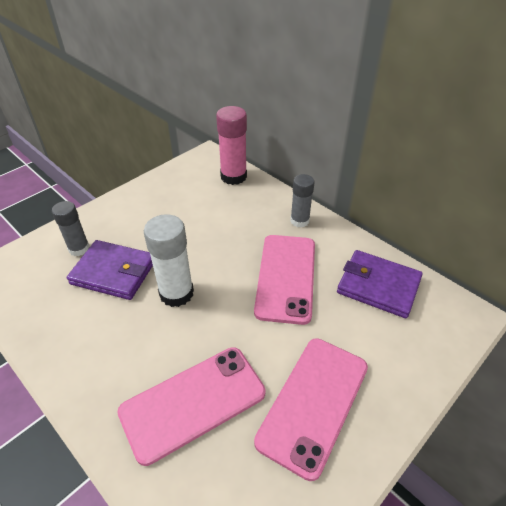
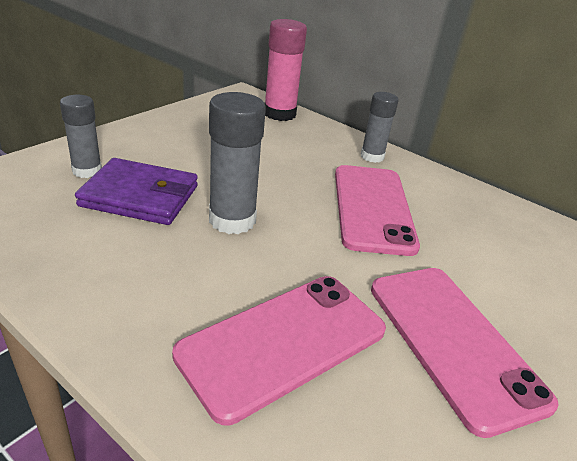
camera: 10 degrees left, 10 degrees down
white glue stick [144,214,194,307] -> grey glue stick [209,92,266,234]
pink phone [254,338,368,481] -> pink phone turned 45 degrees counterclockwise [371,268,559,438]
purple wallet [337,250,423,318] -> none

